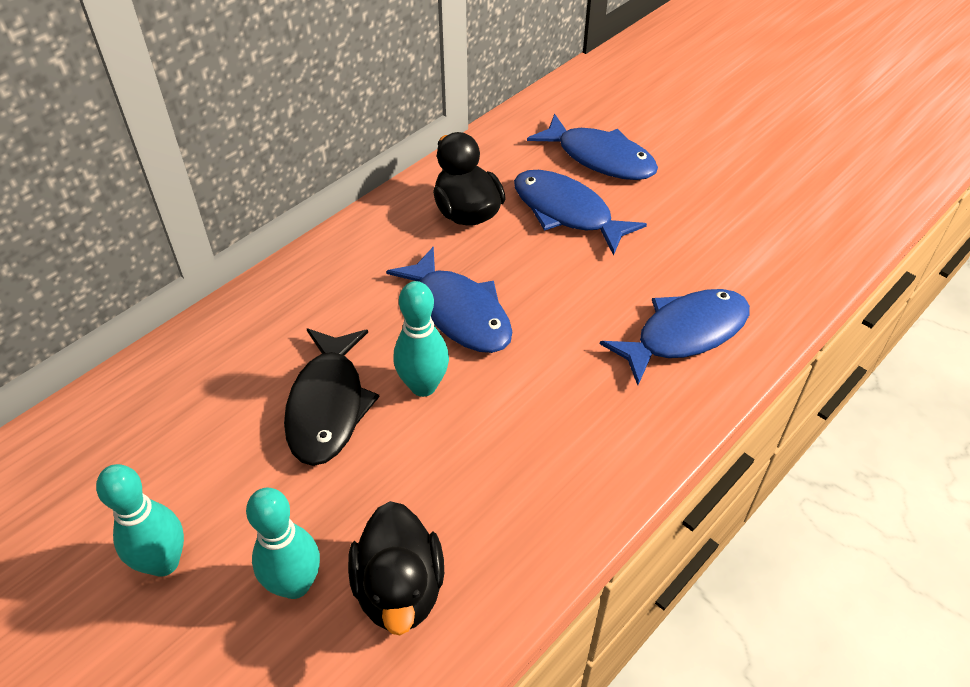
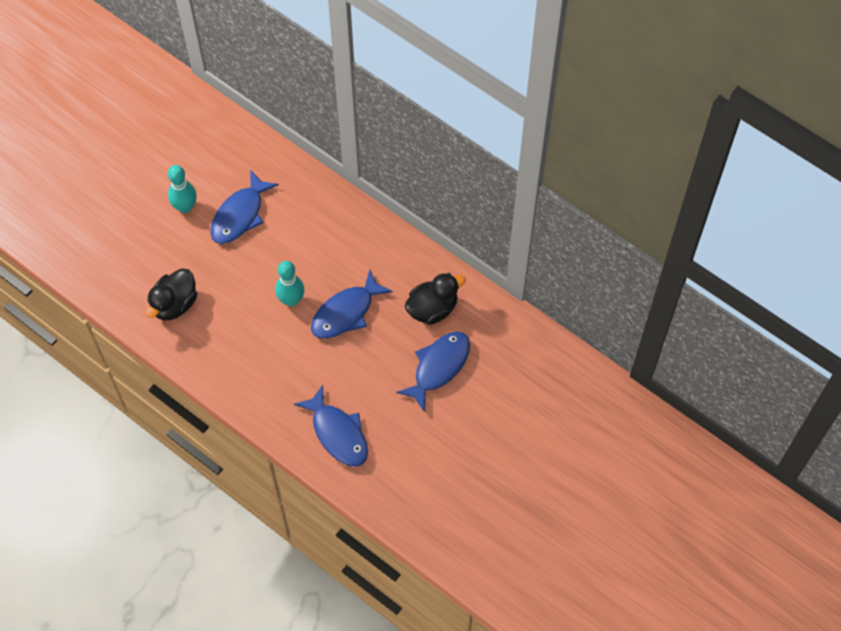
camera: 85 degrees right, 15 degrees up
turquoise bowling pin [246,488,320,599] -> none
black fish [284,328,380,466] -> none
black duck [348,501,444,635] -> black duck turned 45 degrees counterclockwise [146,268,197,321]
blue fish [527,114,658,180] -> blue fish moved to [210,170,279,244]

